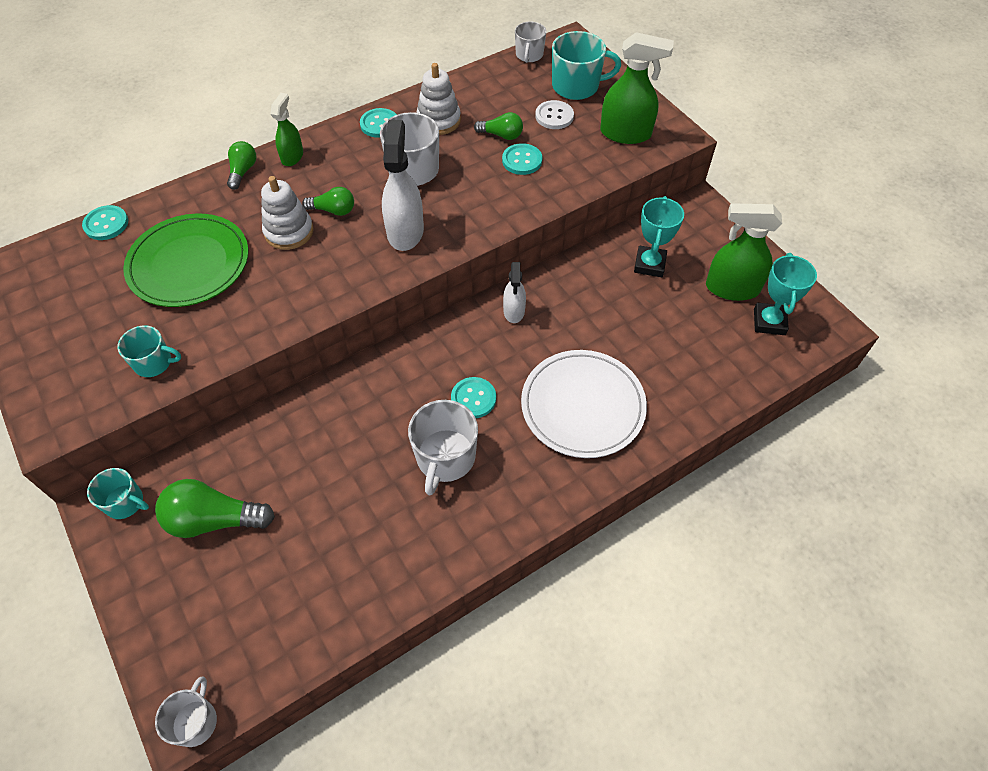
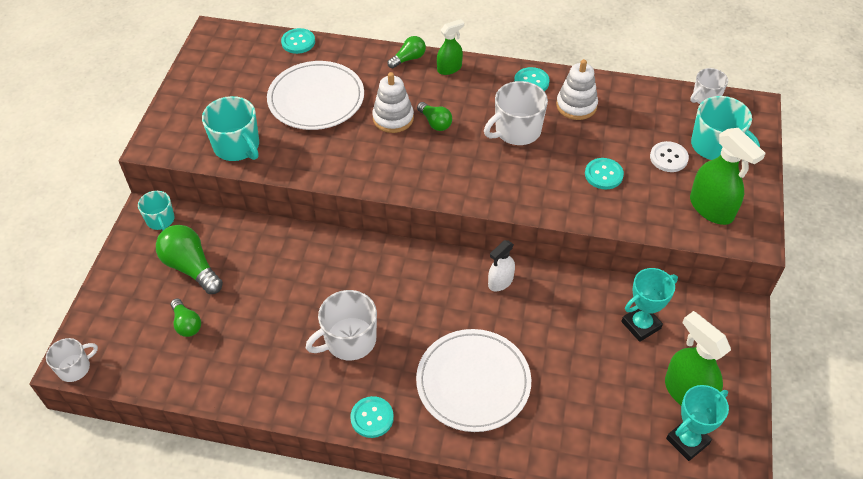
camera: 45 degrees right, 5 degrees down
turquoise mug [117,326,181,377] -> turquoise mug [202,96,259,161], size x1.62
green plate [123,214,249,307] -> white plate [267,61,364,130]
white spray bottle [382,120,424,251] -> none
turquoise button [451,377,496,418] -> turquoise button moved to [350,396,394,438]
green light bulb [474,112,523,140] -> green light bulb moved to [171,299,201,337]

